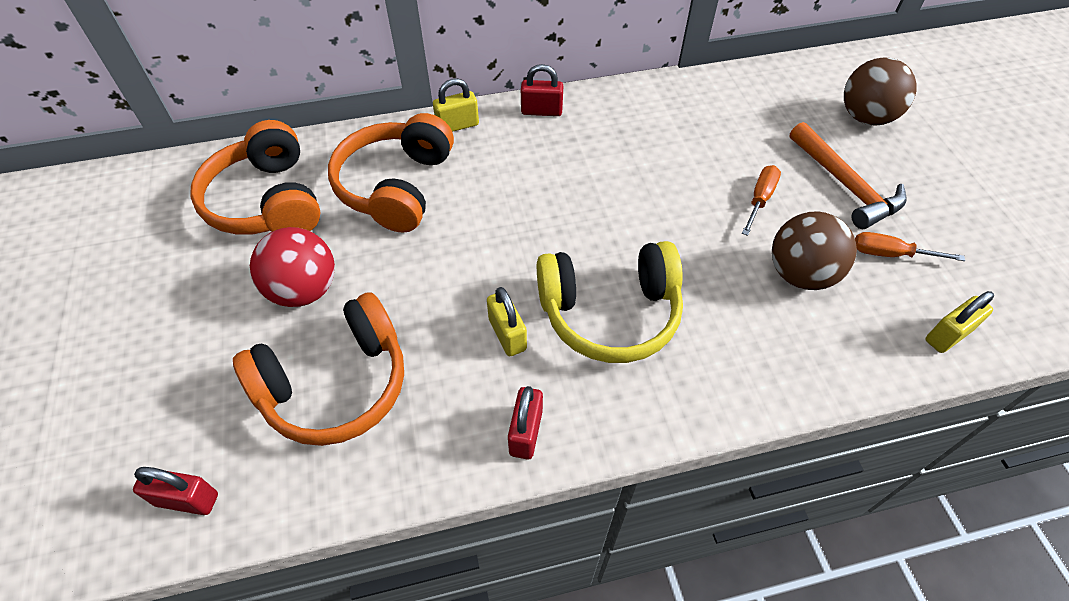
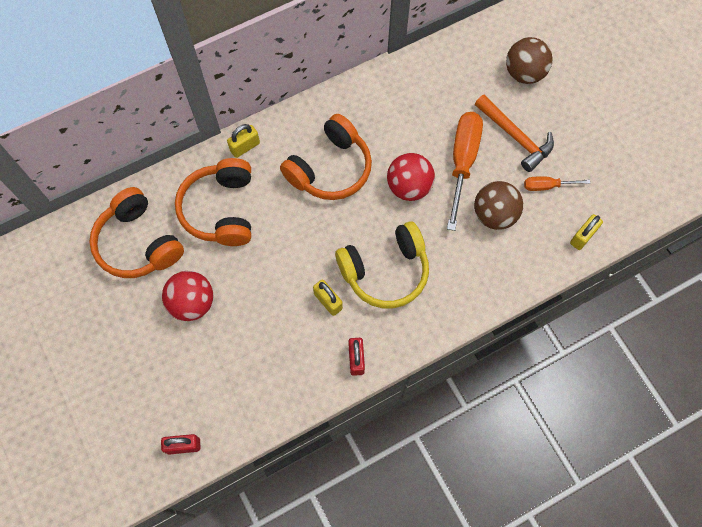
camera: 15 degrees left, 15 degrees up
orange headphones [233,292,404,446] -> orange headphones moved to [280,114,372,200]
red padlock [521,64,563,116] -> none
orange screwdriver [742,165,781,236] -> orange screwdriver [447,112,483,231], size x1.97
none -> red ball [387,153,435,201]

